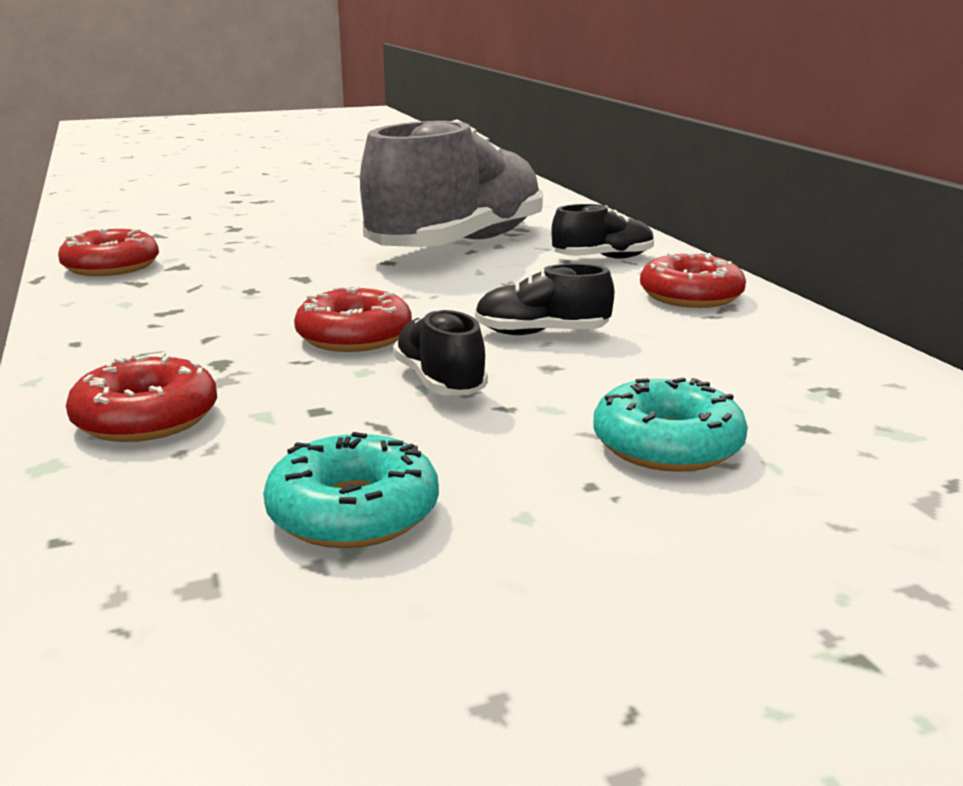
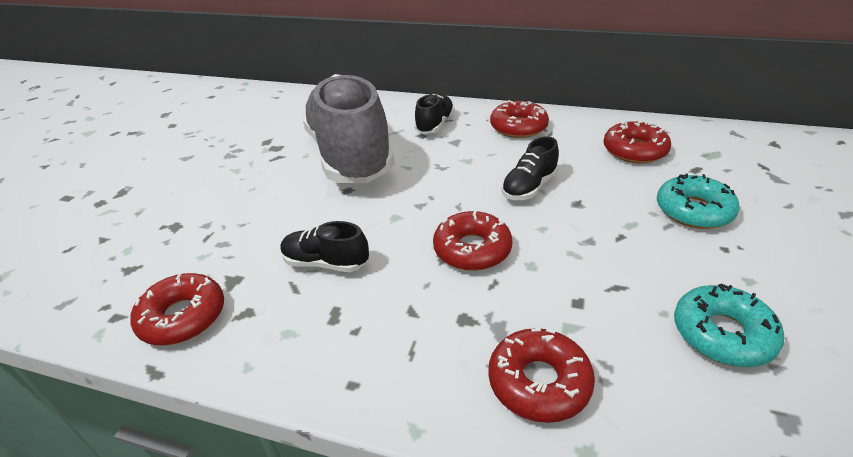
camera: 50 degrees left, 15 degrees up
black shoe [393,309,488,395] -> black shoe moved to [280,221,369,272]
none -> red donut [603,121,671,164]

